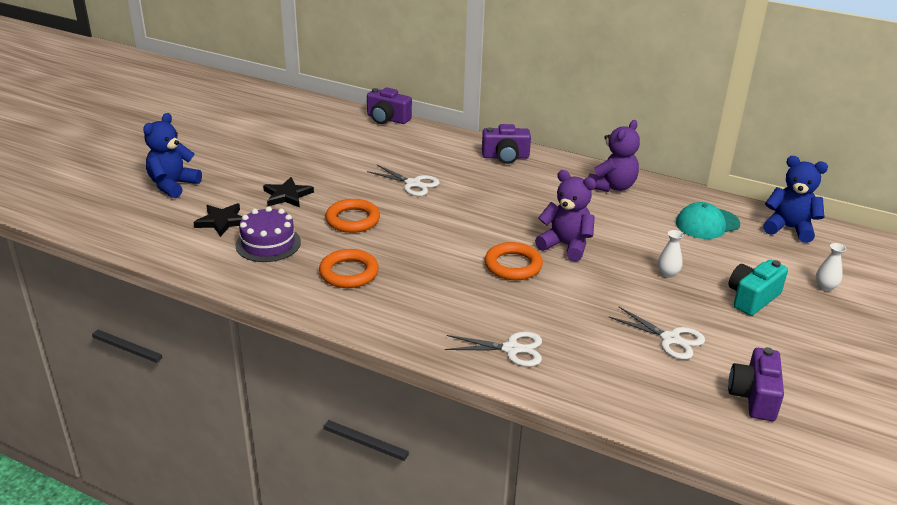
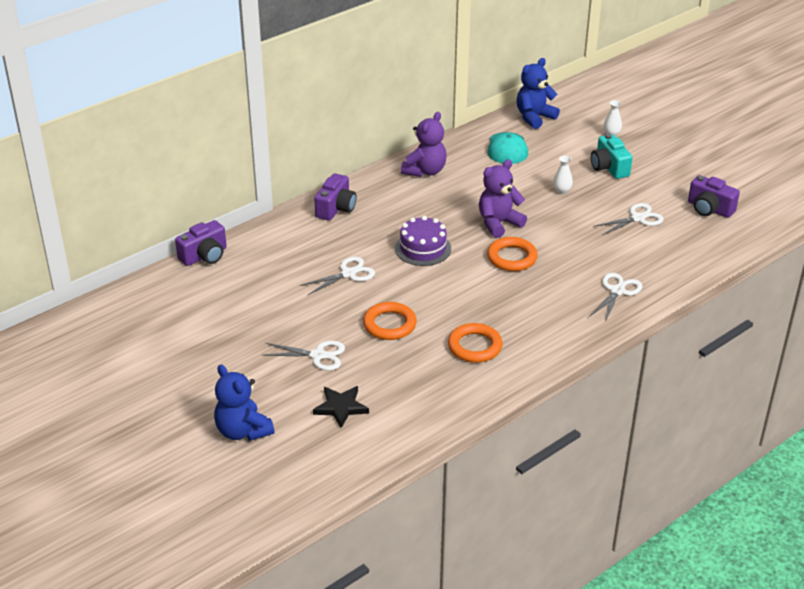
camera: 65 degrees left, 5 degrees up
purple cake [236,206,301,262] -> purple cake moved to [395,216,451,266]
black star [263,177,314,208] -> white scissors [262,341,345,371]
purple teddy bear [588,120,640,192] -> purple teddy bear turned 60 degrees clockwise [401,112,447,177]

